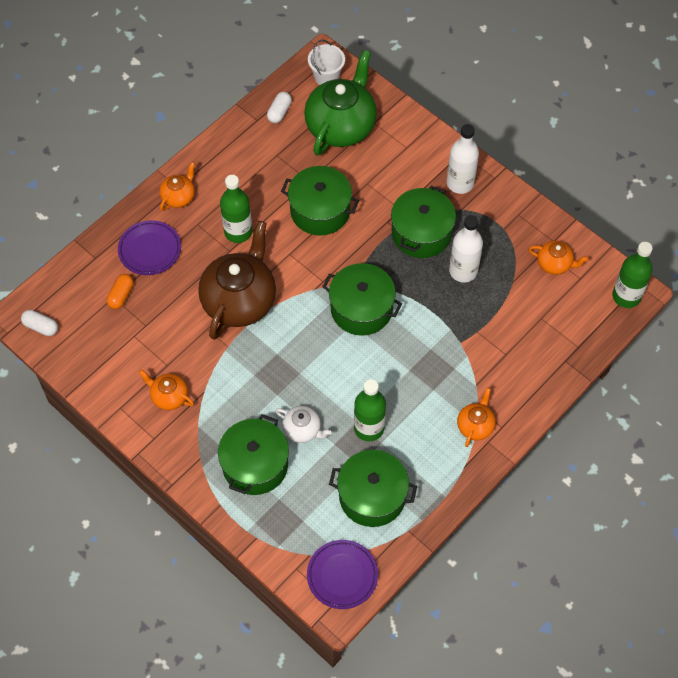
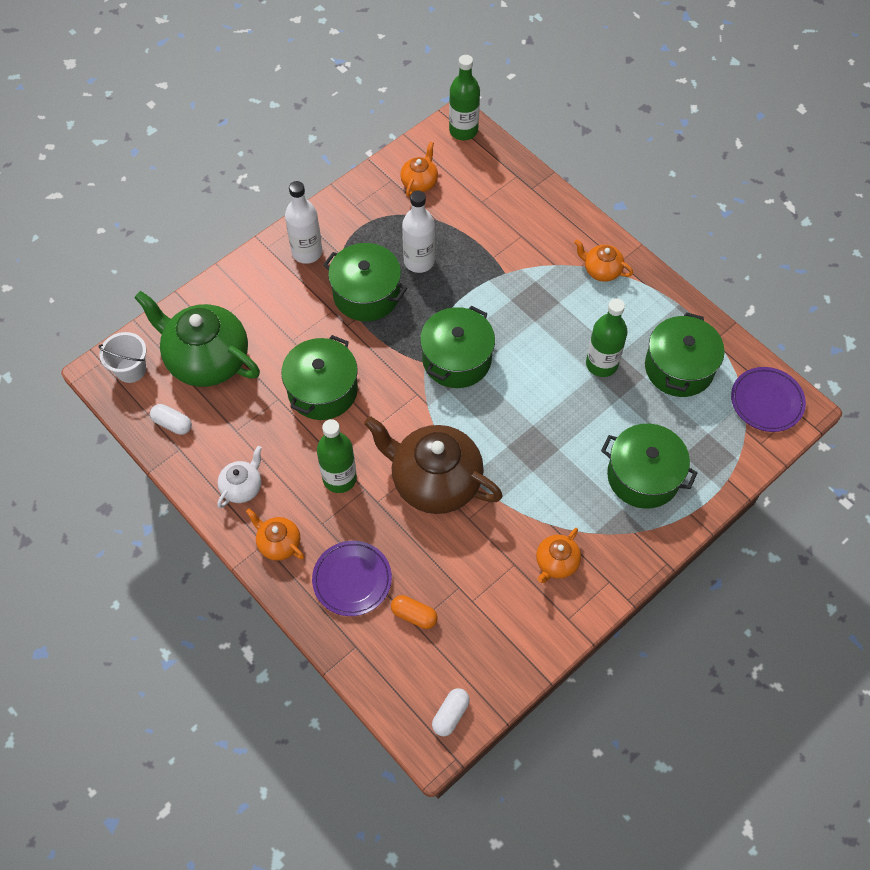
camera: 85 degrees left, 0 degrees up
white teapot [275,406,332,443] -> white teapot moved to [217,446,262,508]

